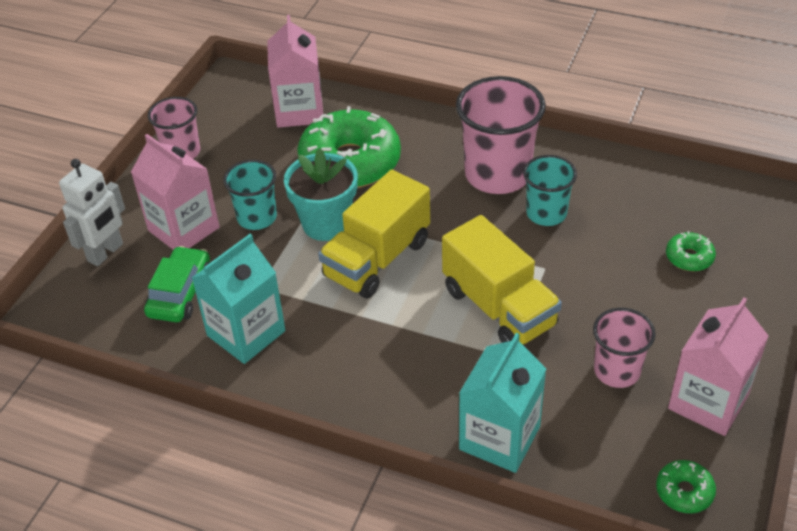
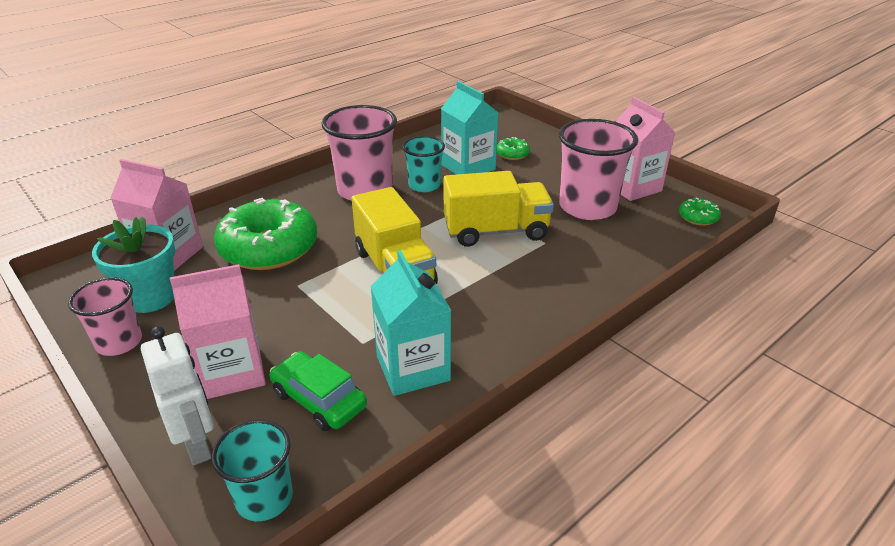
camera: 65 degrees left, 10 degrees down
turquoise cup [223,160,277,230] -> turquoise cup moved to [211,420,293,521]
turquoise flower pot [284,148,358,241] -> turquoise flower pot moved to [92,216,175,313]
turquoise carton [459,333,546,473] -> turquoise carton moved to [441,81,498,175]
pink cup [593,308,656,388] -> pink cup [559,119,638,220], size x1.69

